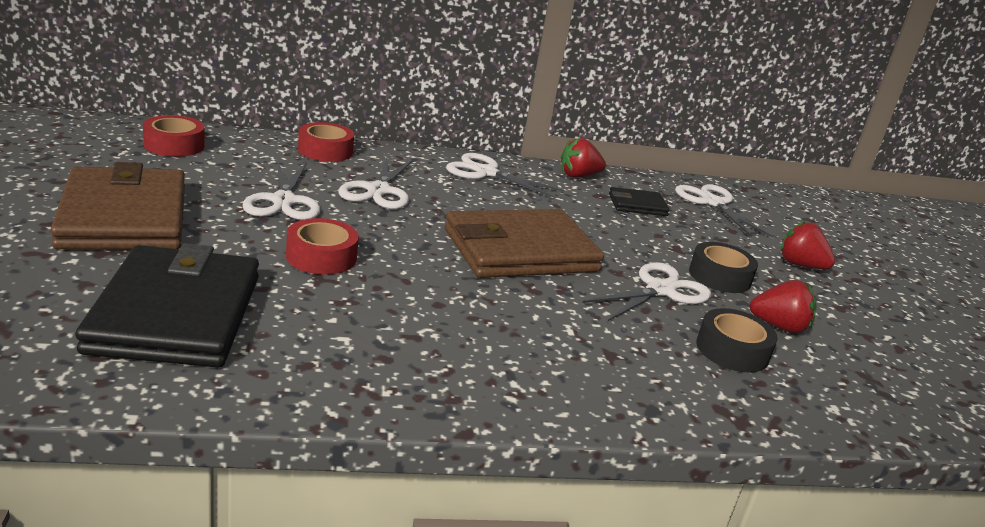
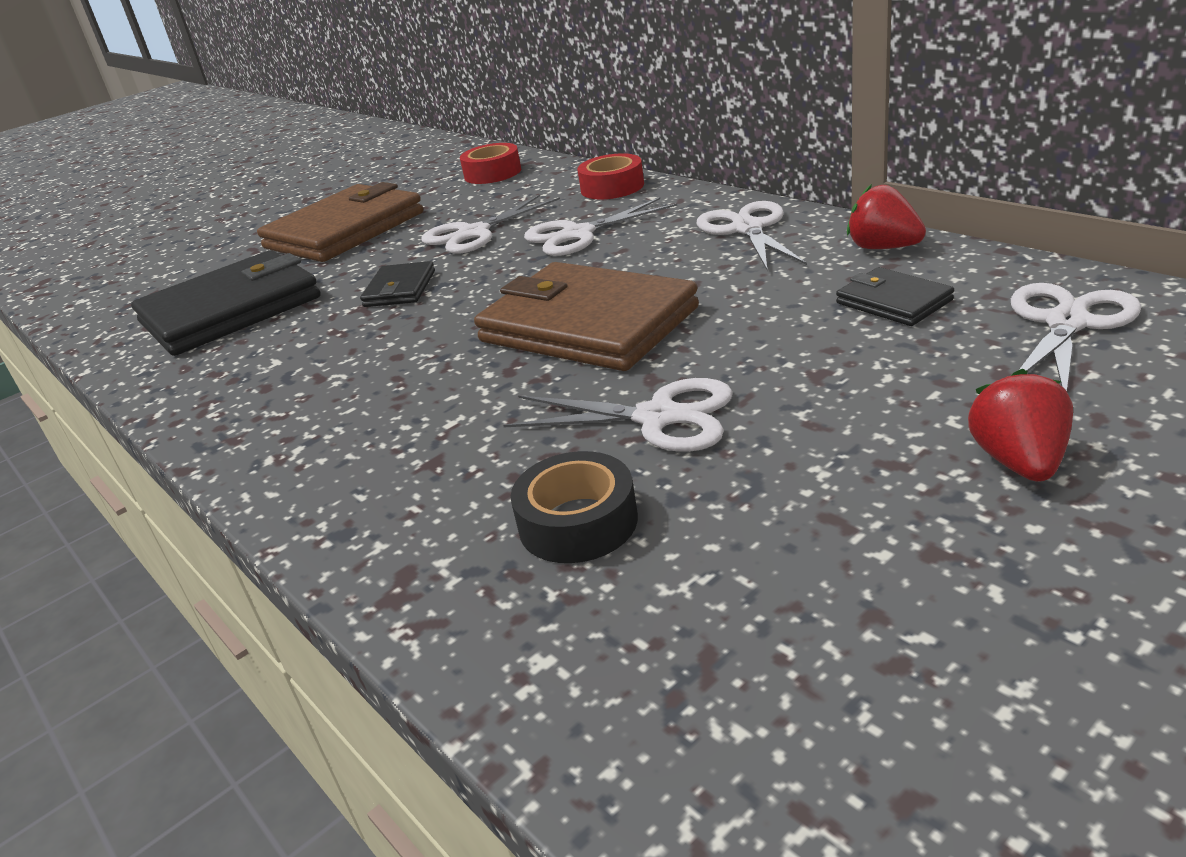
camera: 65 degrees right, 5 degrees up
red tape [286,218,359,275] -> black wallet [360,261,435,307]
black tape [689,242,758,293] -> none
red strawberry [750,280,817,333] -> none

